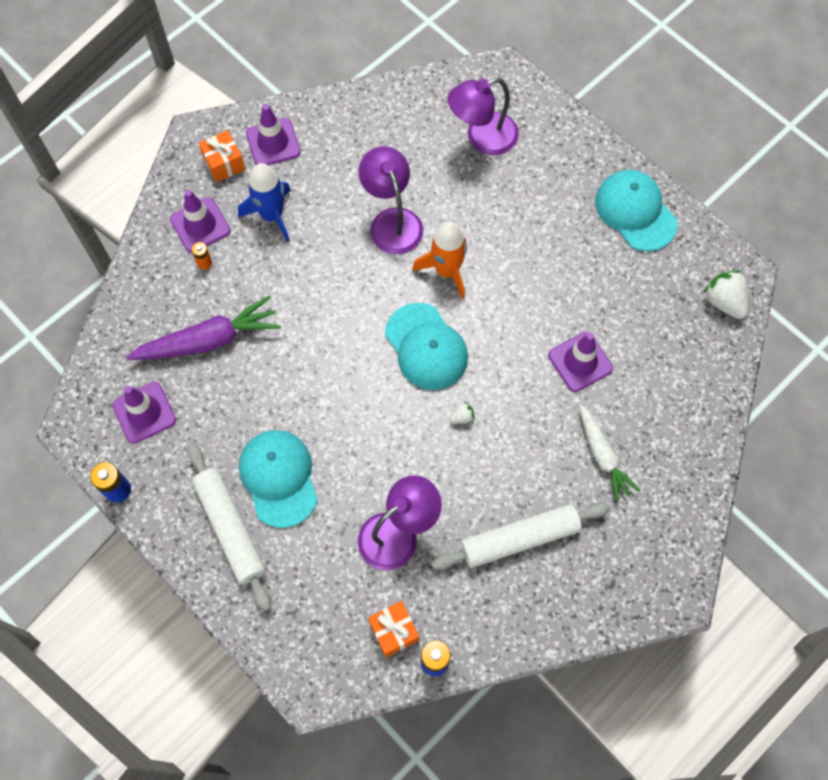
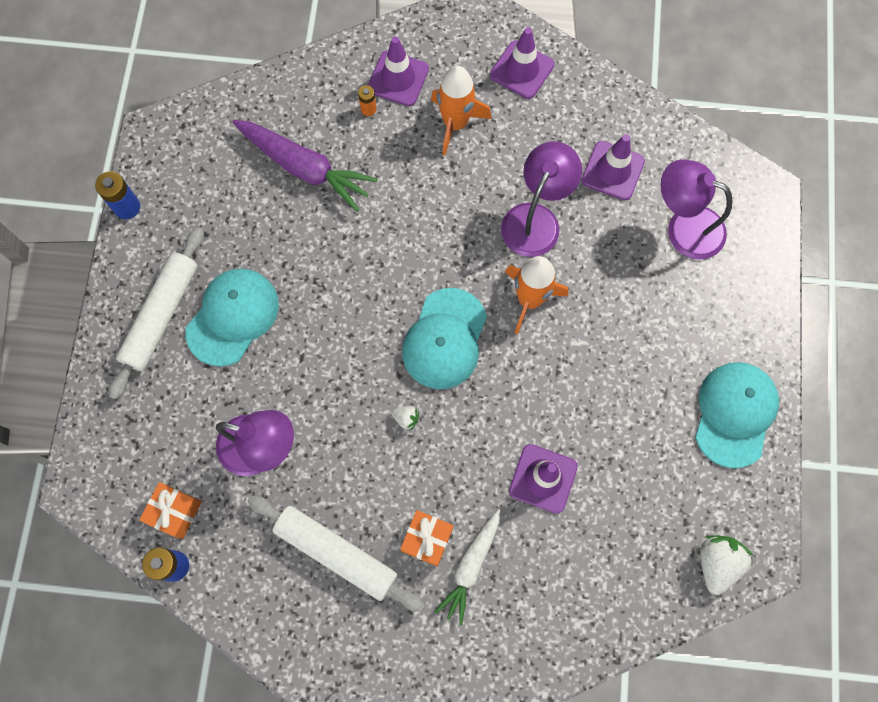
camera: 50 degrees right, 5 degrees up
purple traffic cone [112,382,176,444] -> purple traffic cone moved to [582,134,645,200]
orange gift [199,130,245,182] -> orange gift moved to [400,510,453,567]
blue rocket [238,163,291,242] -> orange rocket [431,66,492,155]

